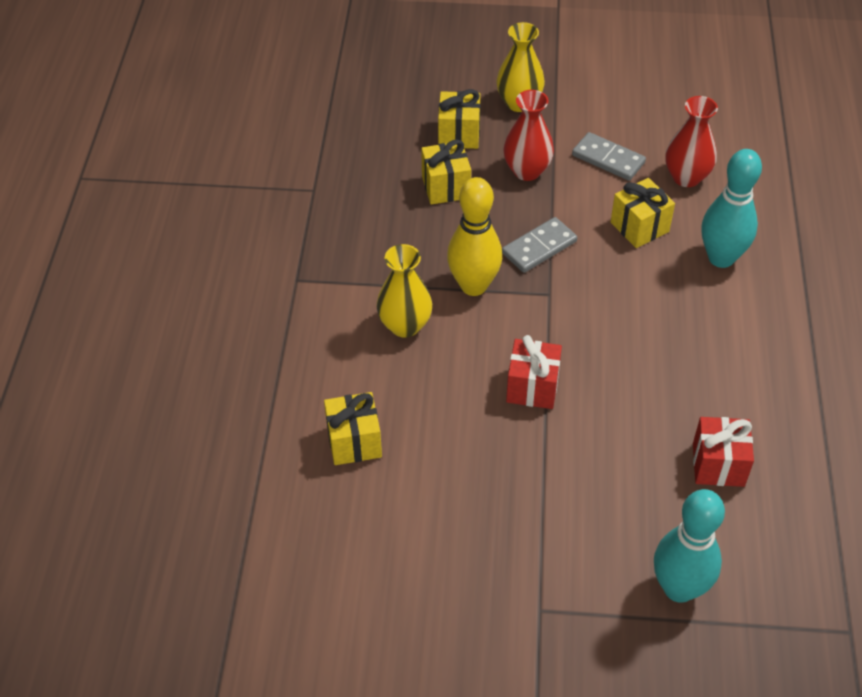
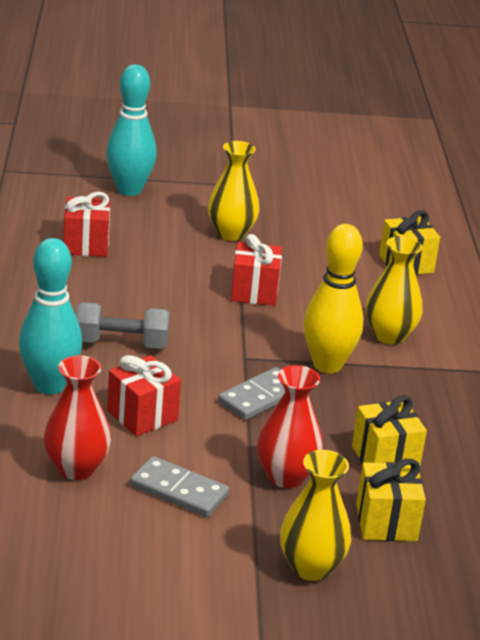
camera: 170 degrees right, 20 degrees down
yellow gift [611,178,675,248] -> red gift [107,355,181,436]
none -> grey dumbbell [76,302,170,349]
none -> yellow vase [208,141,260,241]

